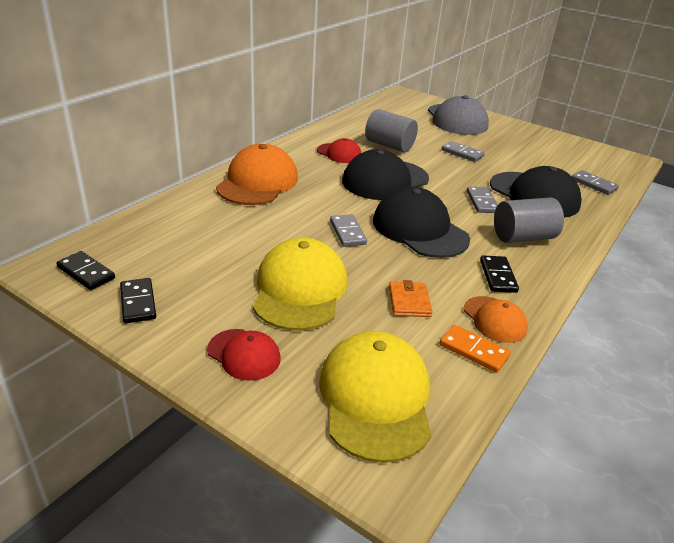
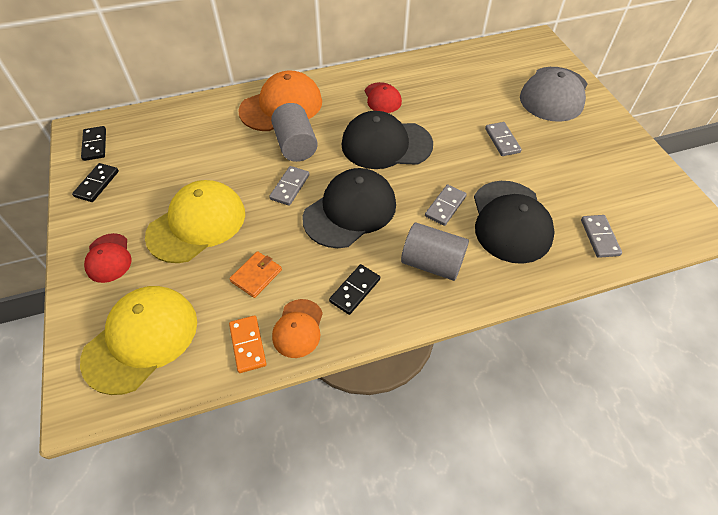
camera: 40 degrees right, 20 degrees up
grey cylinder [365,109,418,152] -> grey cylinder moved to [271,103,318,162]
black cap [373,187,470,258] -> black cap turned 45 degrees clockwise [302,168,396,248]

